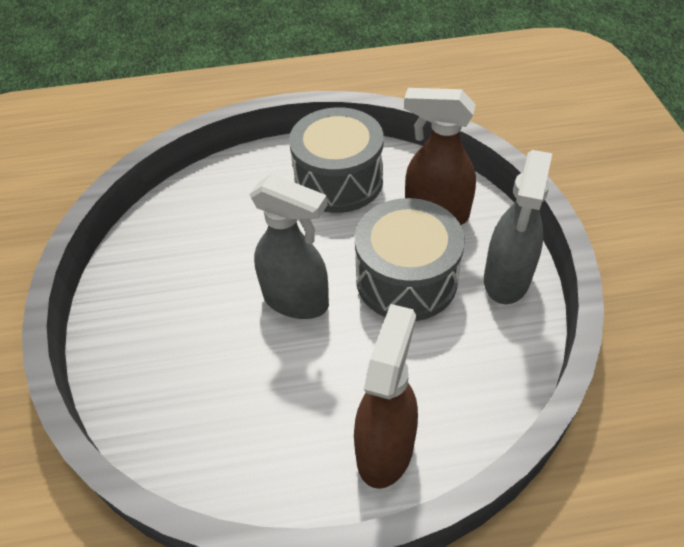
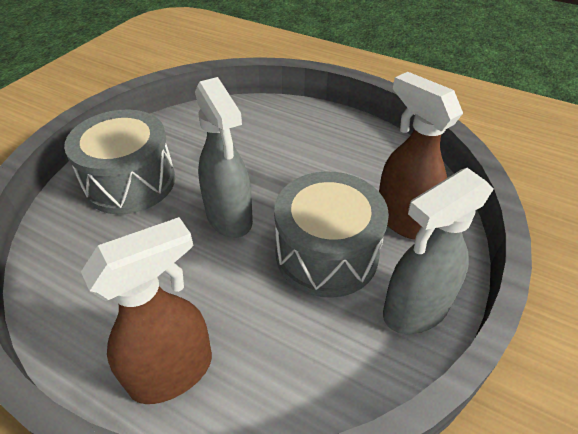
camera: 35 degrees right, 5 degrees down
grey drum [289,107,384,213] -> grey drum moved to [64,110,175,214]

